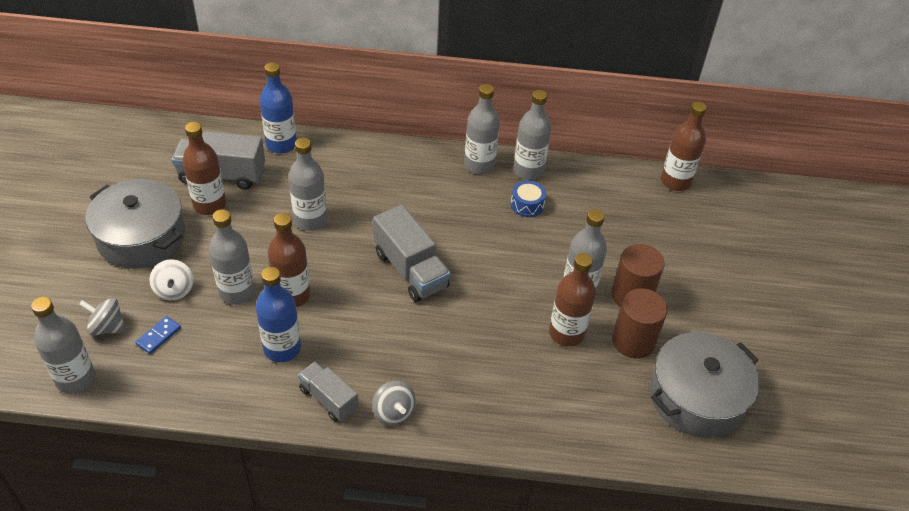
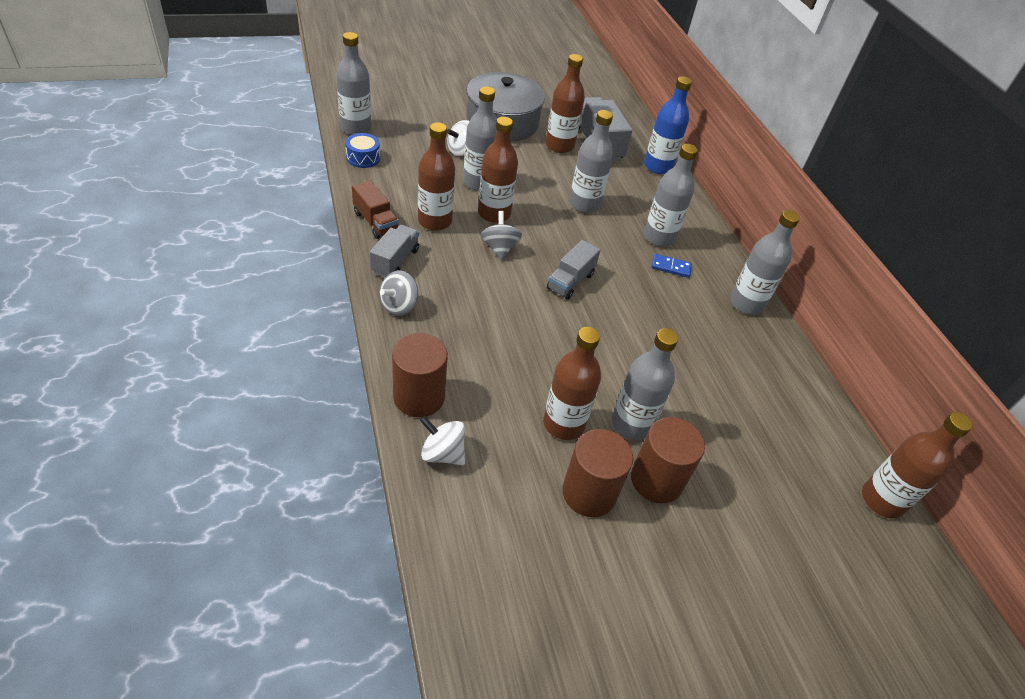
camera: 65 degrees right, 0 degrees up
grey spinning top [79,298,126,336] -> grey spinning top moved to [481,211,522,261]
blue domino [135,316,181,354] -> blue domino moved to [651,254,692,278]
blue bottle [256,267,301,362] -> brown bottle [418,122,455,231]
grey truck [373,205,450,302] -> grey truck [547,240,600,300], size x0.63
blue drum [511,180,546,217] -> blue drum moved to [345,133,380,168]
grey bottle [513,90,551,180] -> grey bottle moved to [644,144,698,247]
grey pot [650,332,760,438] -> none
none -> brown truck [352,180,399,239]
none -> brown cylinder [392,333,448,417]
none -> white spinning top [420,416,465,465]

